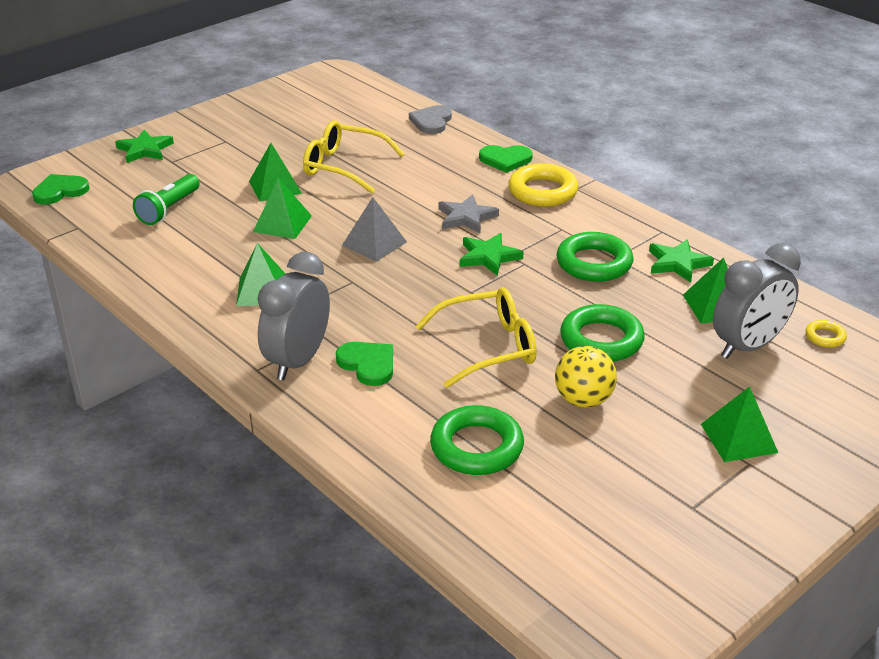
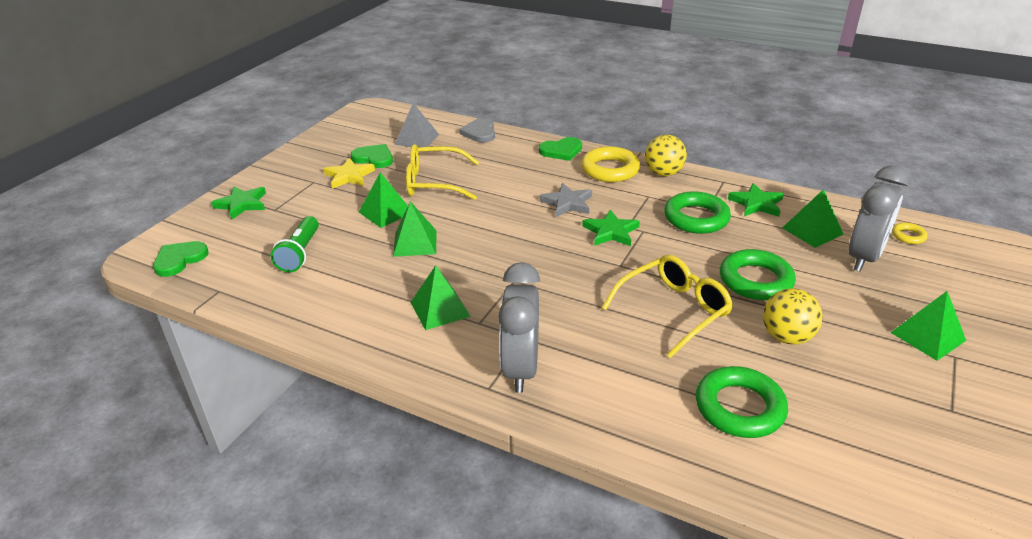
camera: 20 degrees left, 0 degrees up
green heart [336,342,393,386] -> green heart moved to [351,144,393,168]
grey pyramid [342,197,407,262] -> grey pyramid moved to [394,103,439,147]
none -> yellow star [323,158,375,189]
none -> yellow ball [645,135,687,176]

